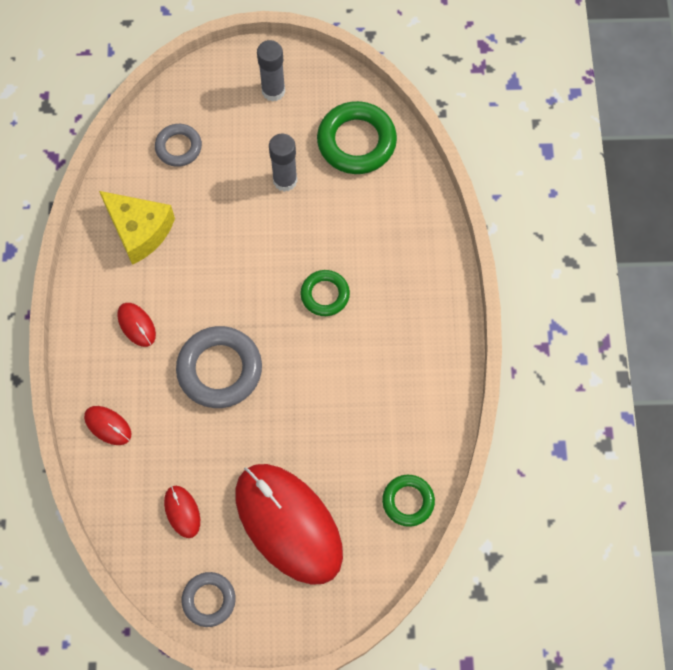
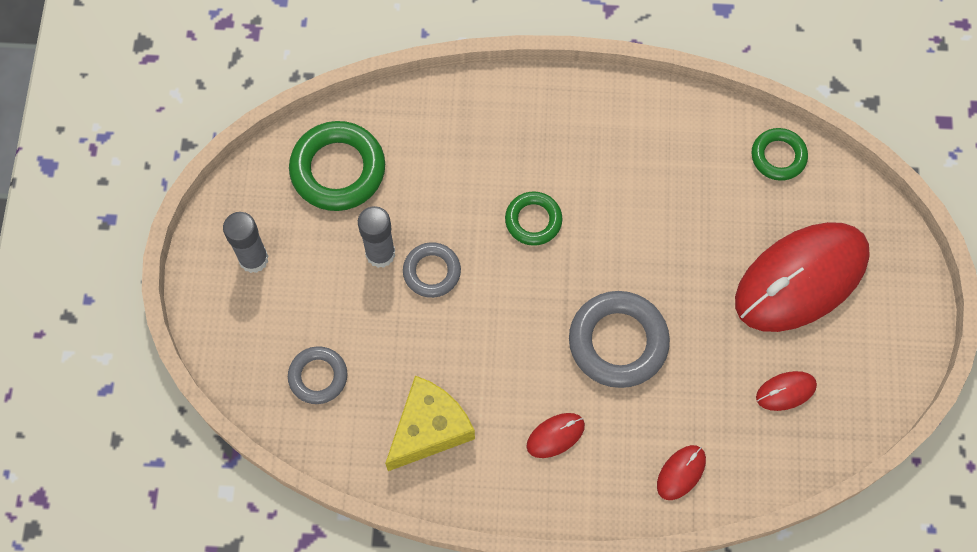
camera: 85 degrees left, 0 degrees up
grey ring [182,572,236,627] -> grey ring moved to [403,242,461,298]

